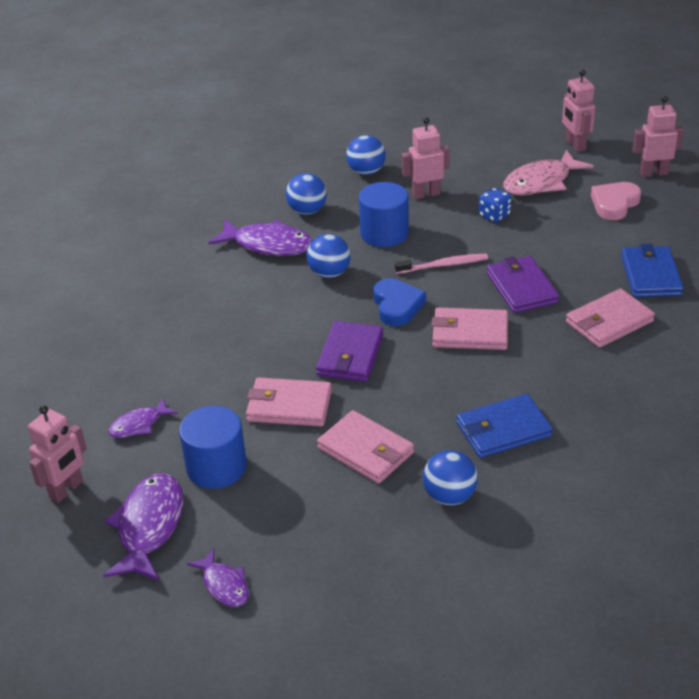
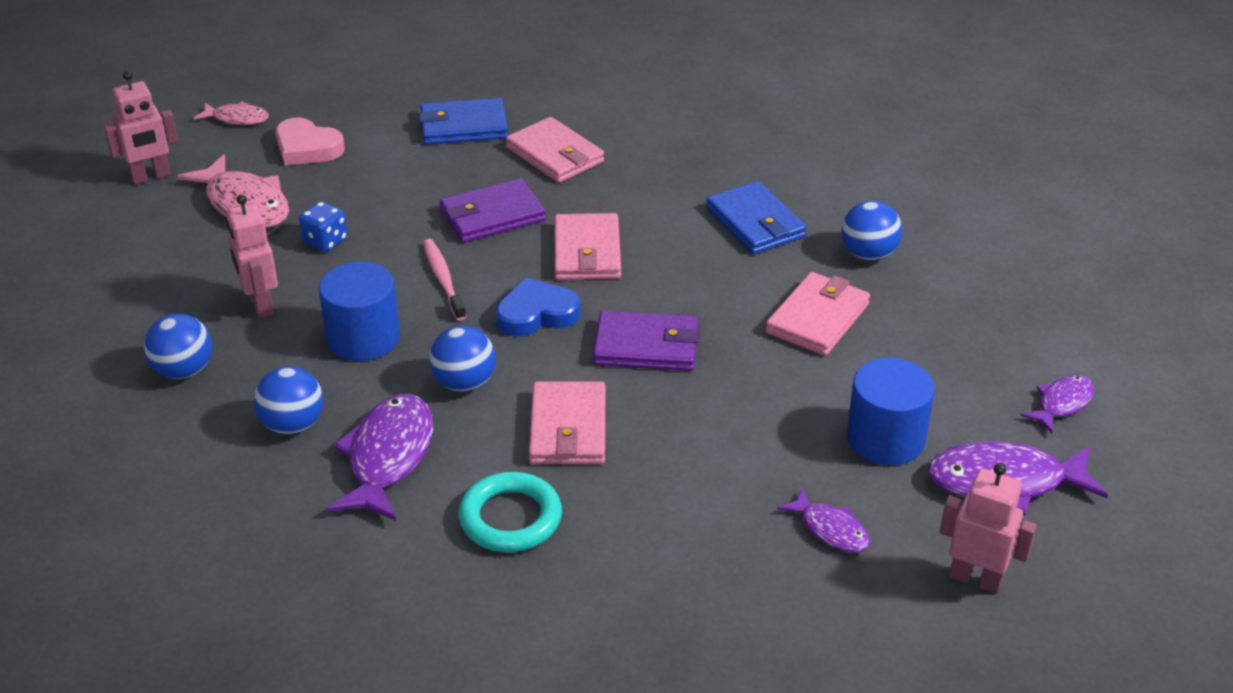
camera: 100 degrees left, 0 degrees up
pink wallet [246,377,332,427] -> pink wallet moved to [529,382,605,464]
pink robot [632,96,684,177] -> pink fish [194,101,269,125]
none -> turquoise ring [458,472,562,552]

